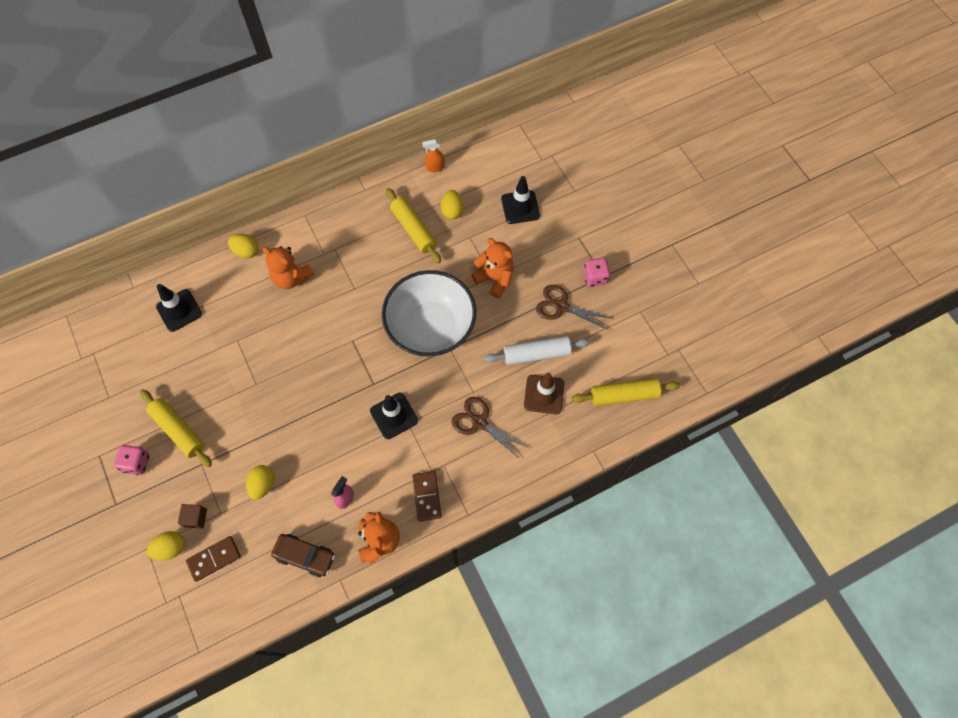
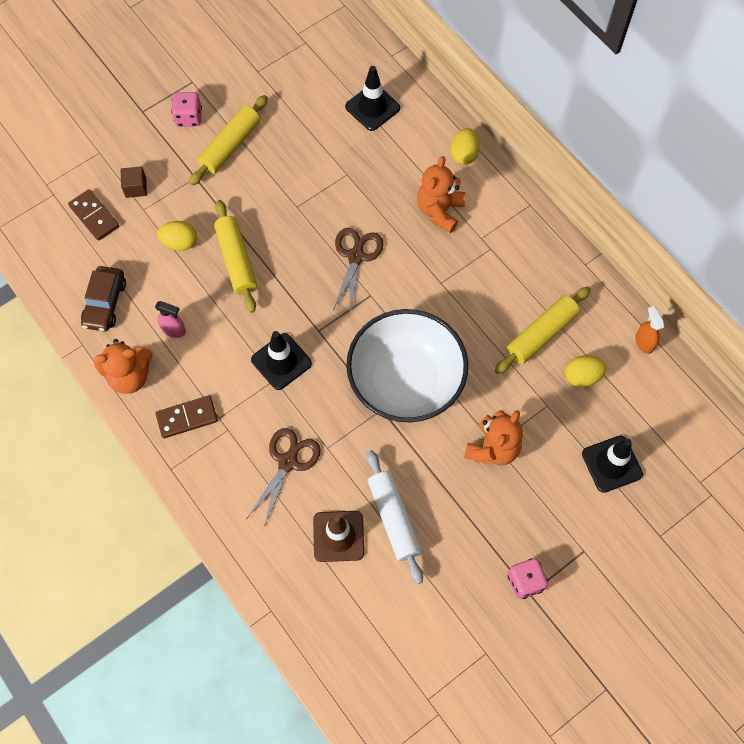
camera: 80 degrees right, 0 degrees up
yellow egg [147,531,185,561] -> none
brown scissors [536,285,611,330] -> brown scissors moved to [333,228,384,315]
yellow rolling pin [571,378,680,406] -> yellow rolling pin moved to [214,200,257,313]

